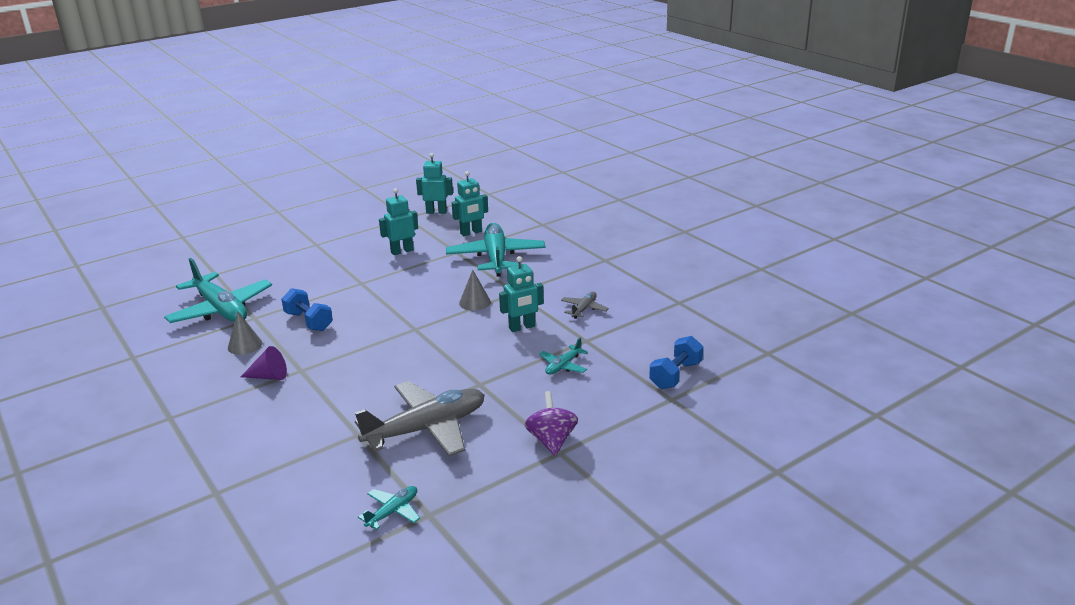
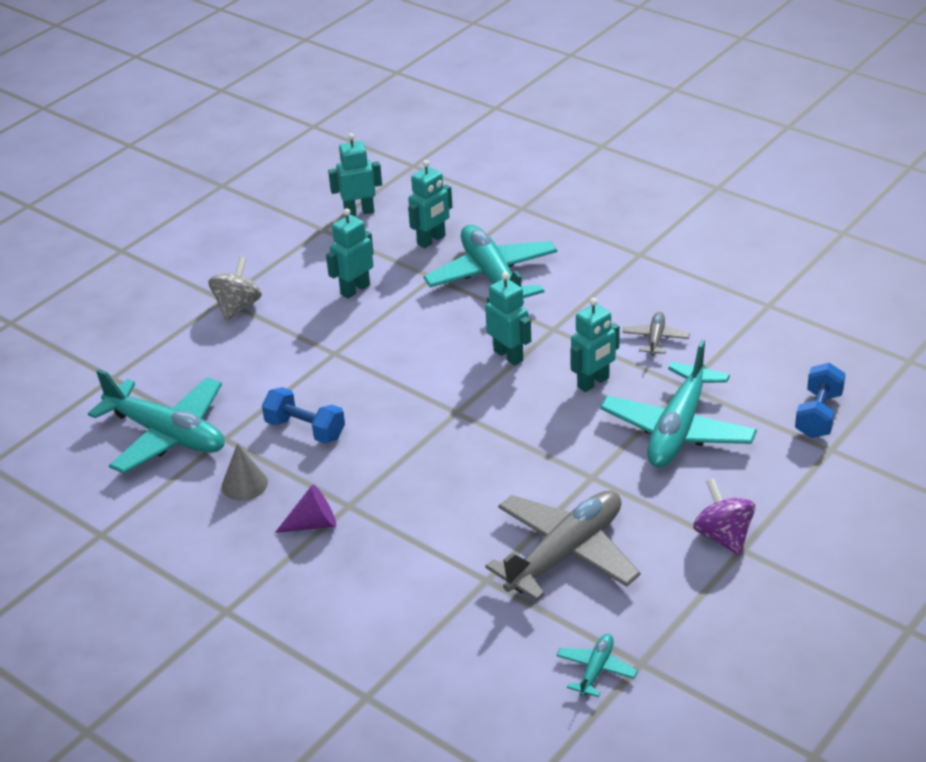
camera: 15 degrees left, 10 degrees up
grey cone [459,270,491,311] -> turquoise robot [485,272,531,366]
turquoise plane [539,338,588,375] -> turquoise plane [600,340,757,468], size x2.20
none -> grey spinning top [208,257,262,321]

